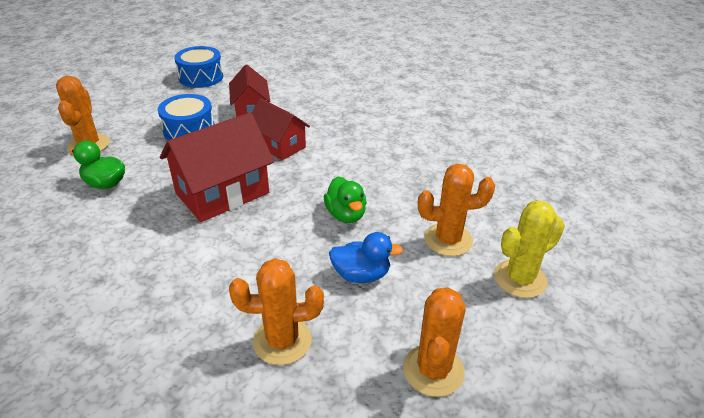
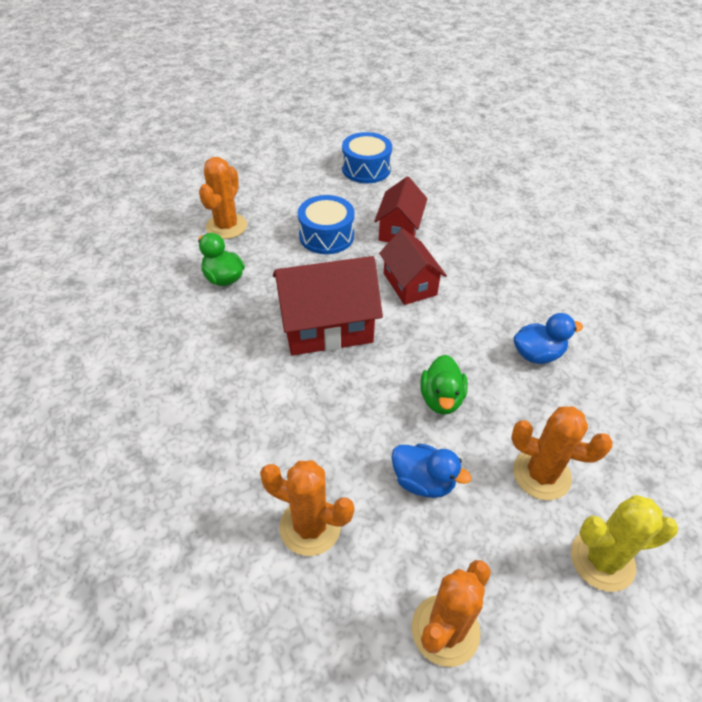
camera: 25 degrees right, 10 degrees up
none -> blue duck [514,313,583,364]

